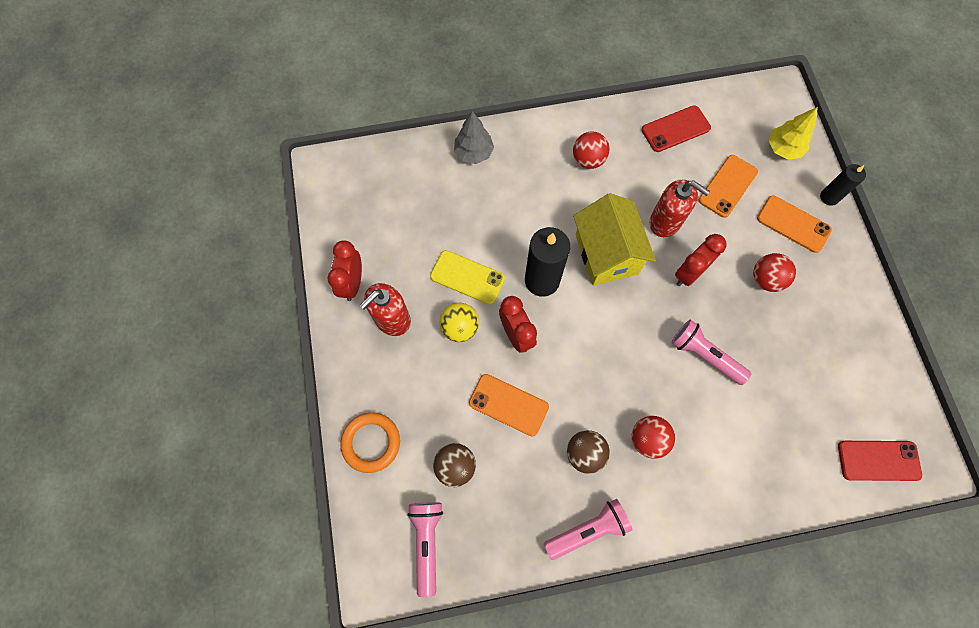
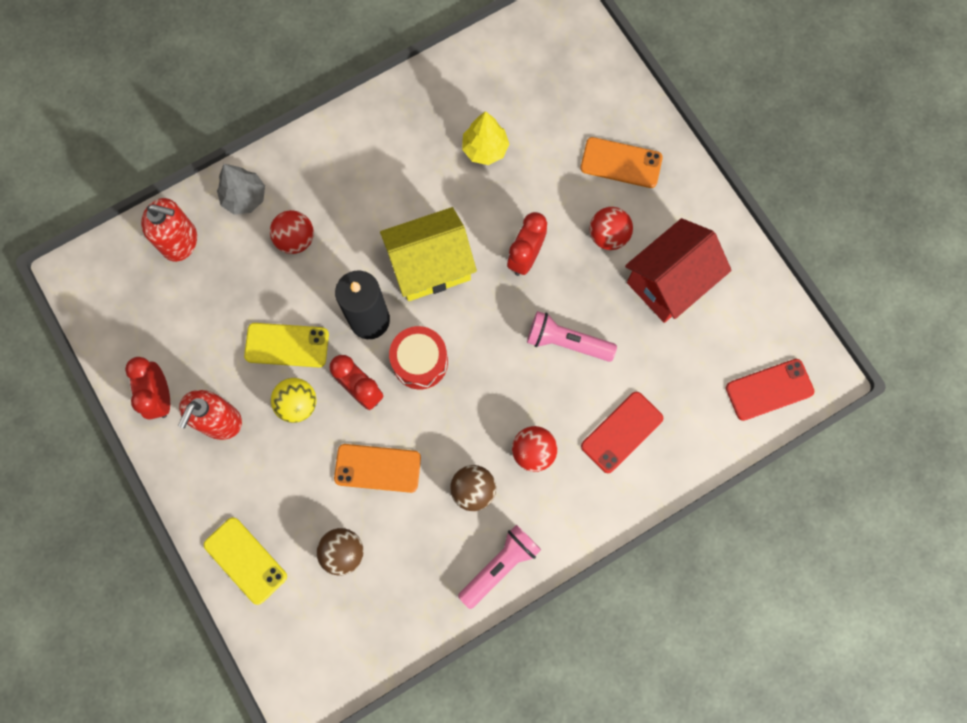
camera: 20 degrees left, 5 degrees up
orange ring [340,412,400,473] -> yellow phone [204,517,287,605]
pink flashlight [407,502,443,597] -> none
red ball [573,131,609,169] -> red ball moved to [270,210,314,254]
yellow house [573,193,656,286] -> yellow house turned 75 degrees counterclockwise [380,207,477,301]
red phone [642,105,711,152] -> red phone moved to [581,392,663,473]
red soap dispenser [650,180,710,237] -> red soap dispenser moved to [141,198,197,262]
orange phone [699,155,758,218] -> none
yellow tree [769,107,818,160] -> yellow tree moved to [462,111,509,165]
black candle [820,164,866,206] -> none
none -> red drum [389,326,448,389]
none -> red house [625,218,732,323]

